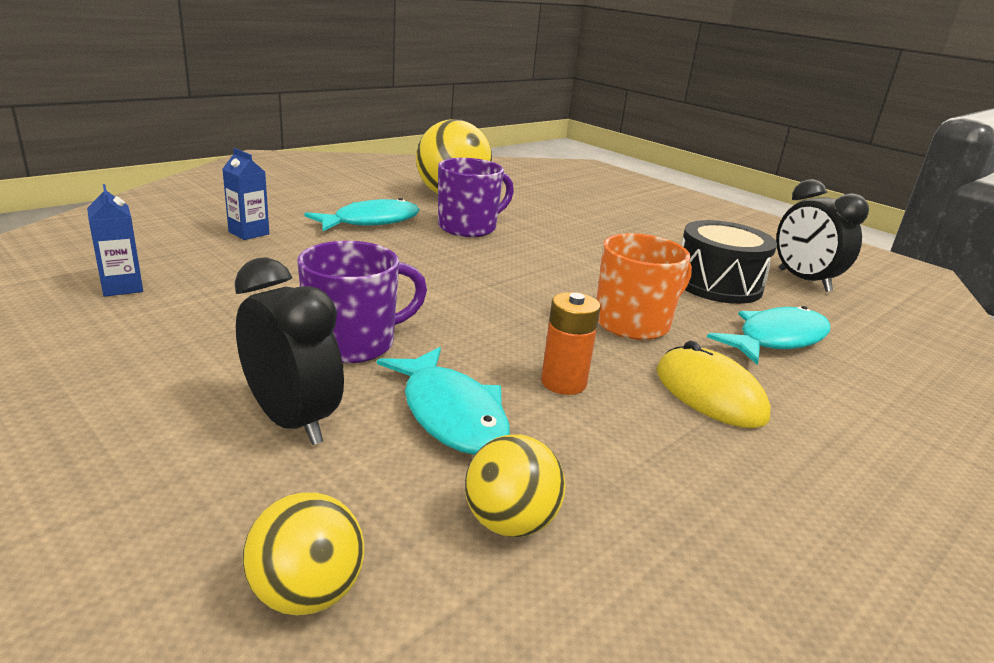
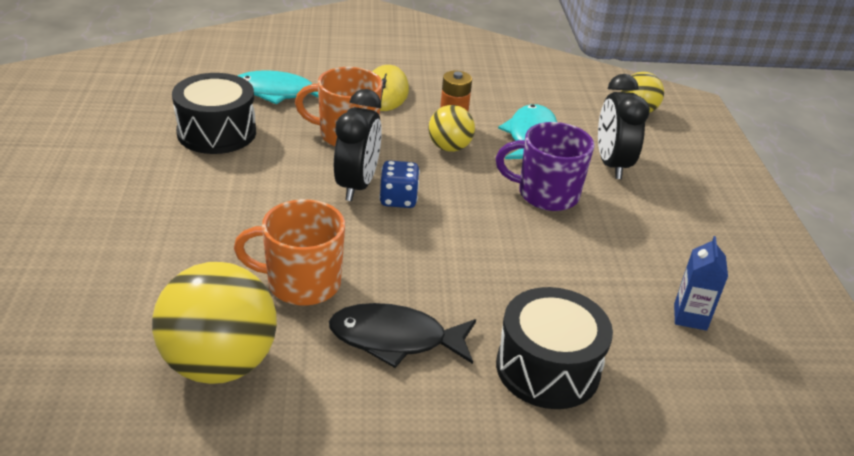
camera: 140 degrees left, 10 degrees up
blue carton [223,148,269,240] -> black drum [496,287,613,409]
turquoise fish [304,198,420,231] -> black fish [329,303,476,368]
purple mug [438,158,514,237] -> orange mug [234,199,345,306]
yellow ball [465,435,566,537] -> yellow ball moved to [428,105,475,152]
black clock [776,179,869,292] -> black clock moved to [334,89,382,201]
none -> blue dice [379,160,420,208]

